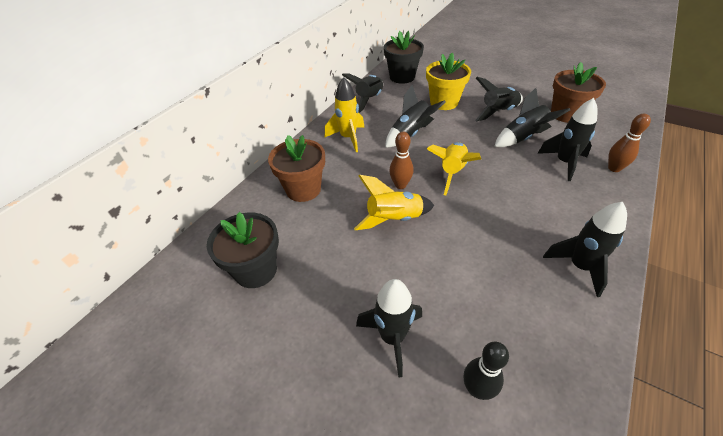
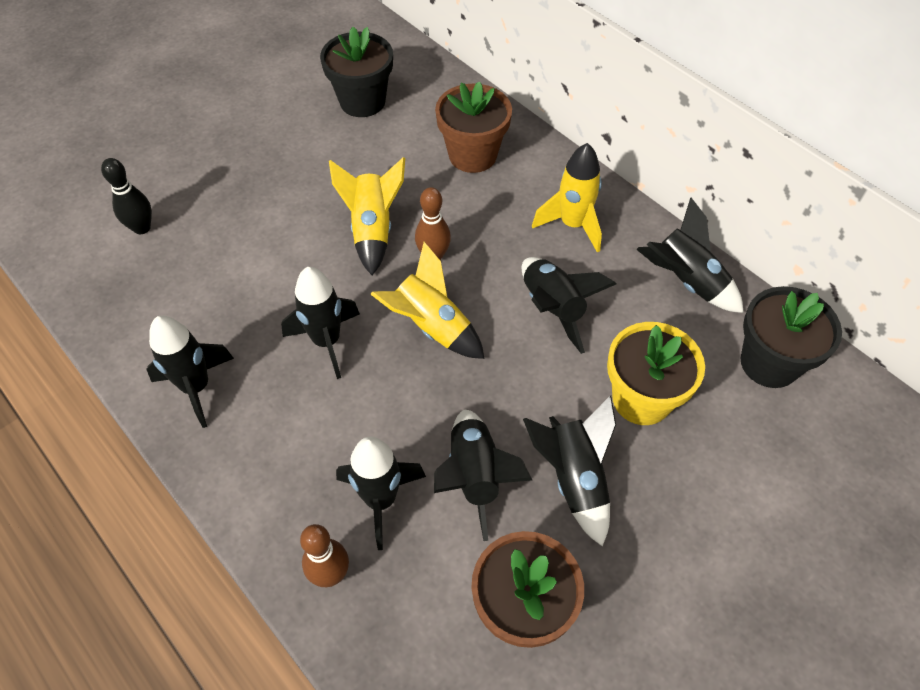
camera: 105 degrees right, 10 degrees up
black rocket [356,279,422,378] -> black rocket moved to [281,267,360,379]

